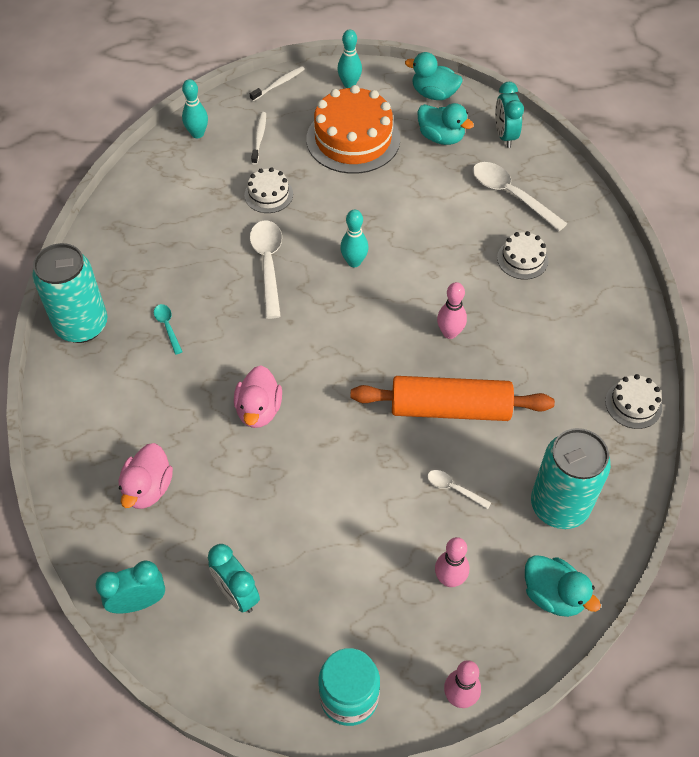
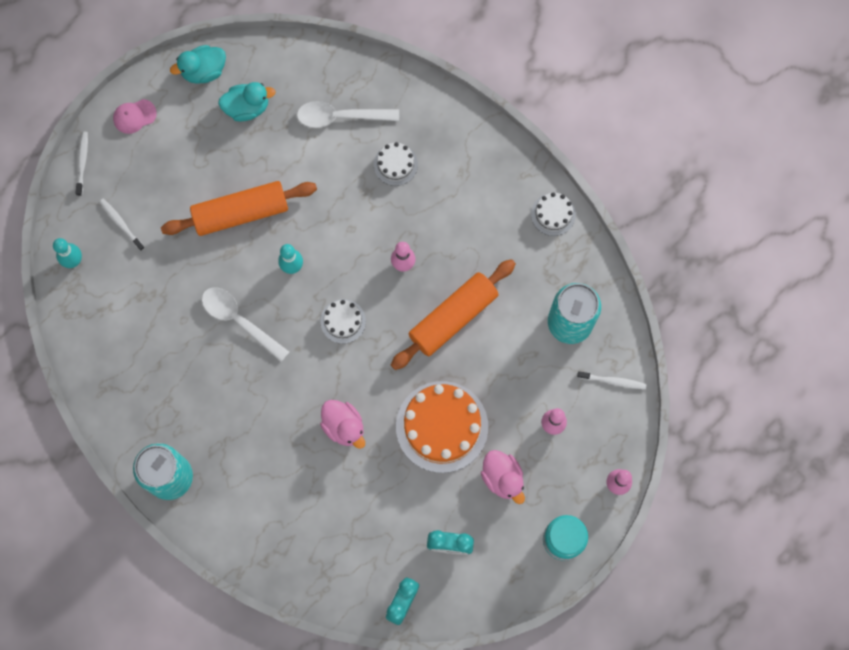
camera: 45 degrees left, 20 degrees up
pink duck [118,443,173,509] -> pink duck moved to [481,450,525,504]
turquoise spoon [154,304,182,355] -> none
white cake [244,167,293,213] -> white cake moved to [320,299,366,344]
orange cake [306,85,400,174] -> orange cake moved to [396,381,488,473]
turquoise bowling pin [337,29,362,88] -> pink cap [113,99,157,134]
white spoon [427,470,491,509] -> none
turquoise clock [495,82,524,148] -> none
turquoise duck [525,555,601,617] -> white toothbrush [577,371,646,389]
none -> orange rolling pin [161,181,317,236]

